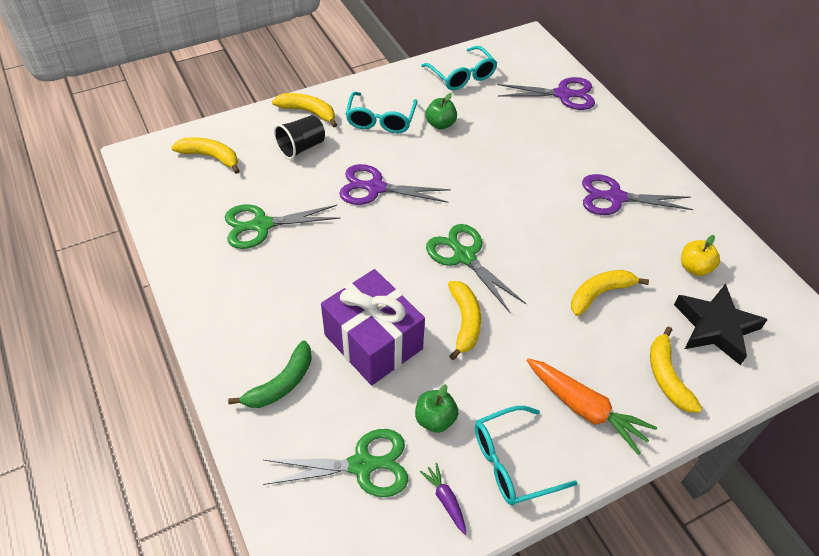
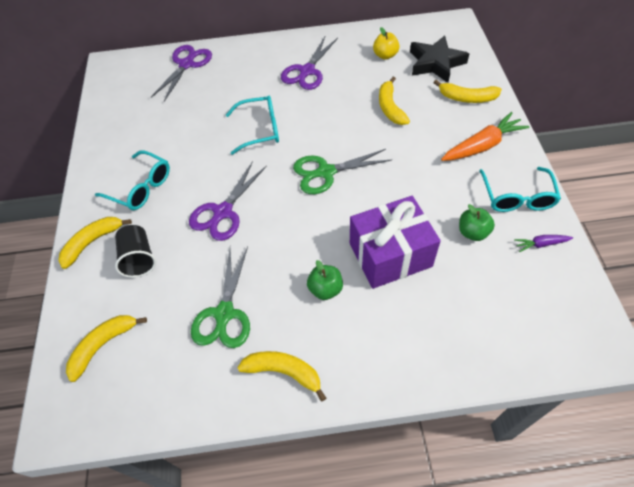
camera: 65 degrees left, 5 degrees up
green banana [228,341,312,408] -> none
green scissors [263,429,408,497] -> none
turquoise glasses [421,46,497,90] -> turquoise glasses moved to [226,96,279,155]
green apple [426,93,457,129] -> green apple moved to [307,260,343,300]
yellow banana [448,281,481,360] -> yellow banana moved to [237,351,326,402]

